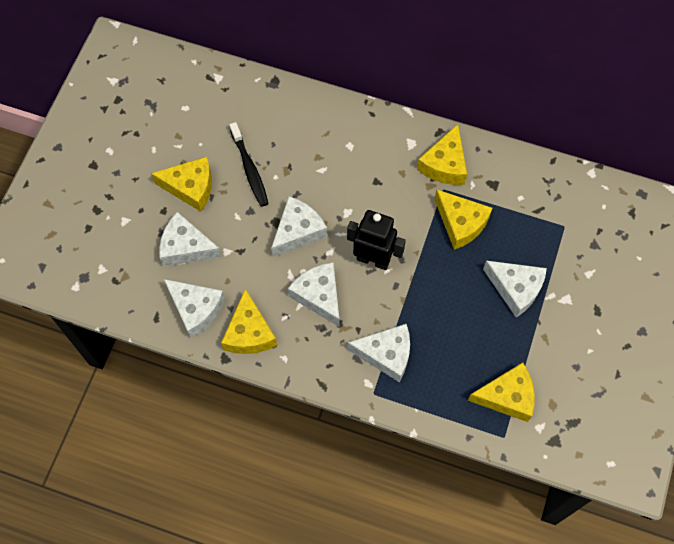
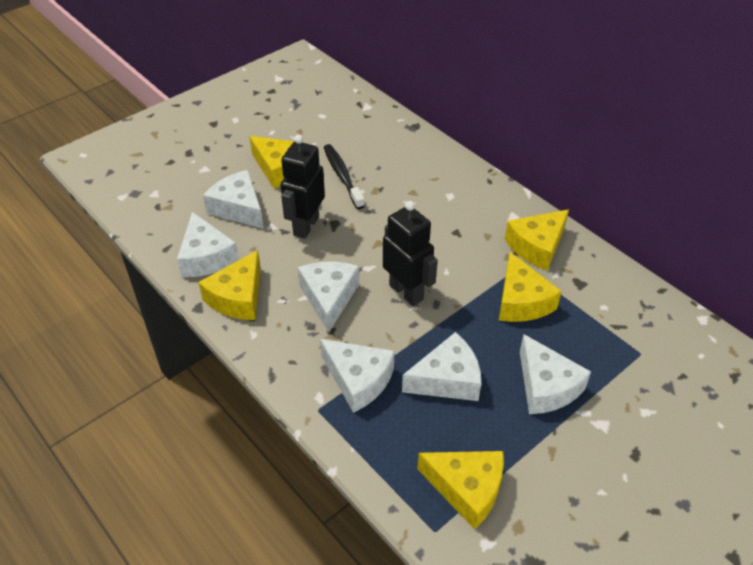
camera: 30 degrees right, 20 degrees down
black toothbrush [230,122,269,207] -> black toothbrush turned 150 degrees clockwise [323,144,365,209]
white cheese [271,196,327,257] -> white cheese moved to [402,332,481,401]
none -> black robot [281,134,325,239]

